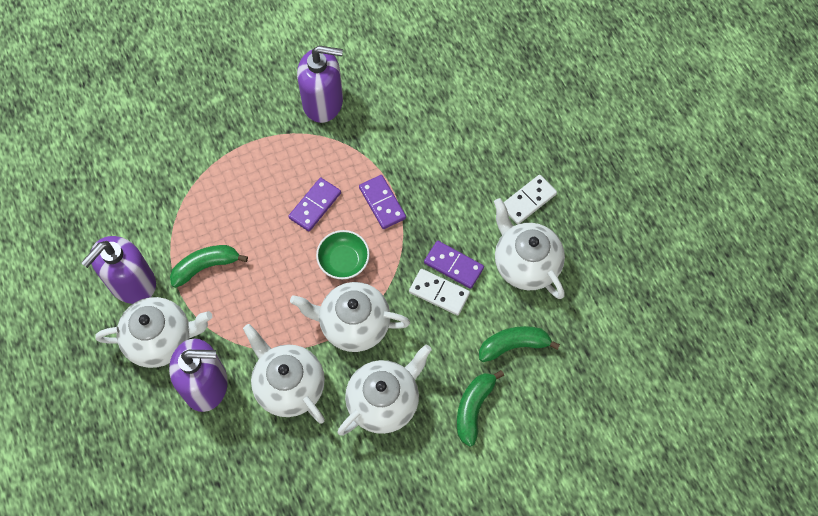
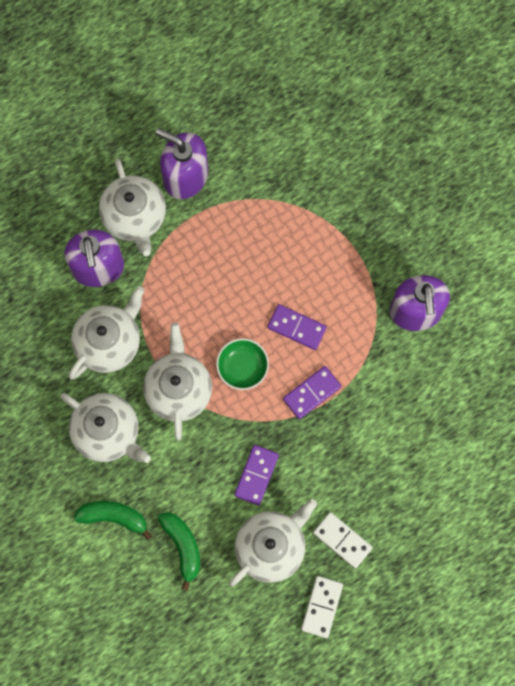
camera: 80 degrees right, 10 degrees up
green banana [170,245,248,288] -> none
white domino [409,269,470,315] -> white domino moved to [301,576,343,638]

